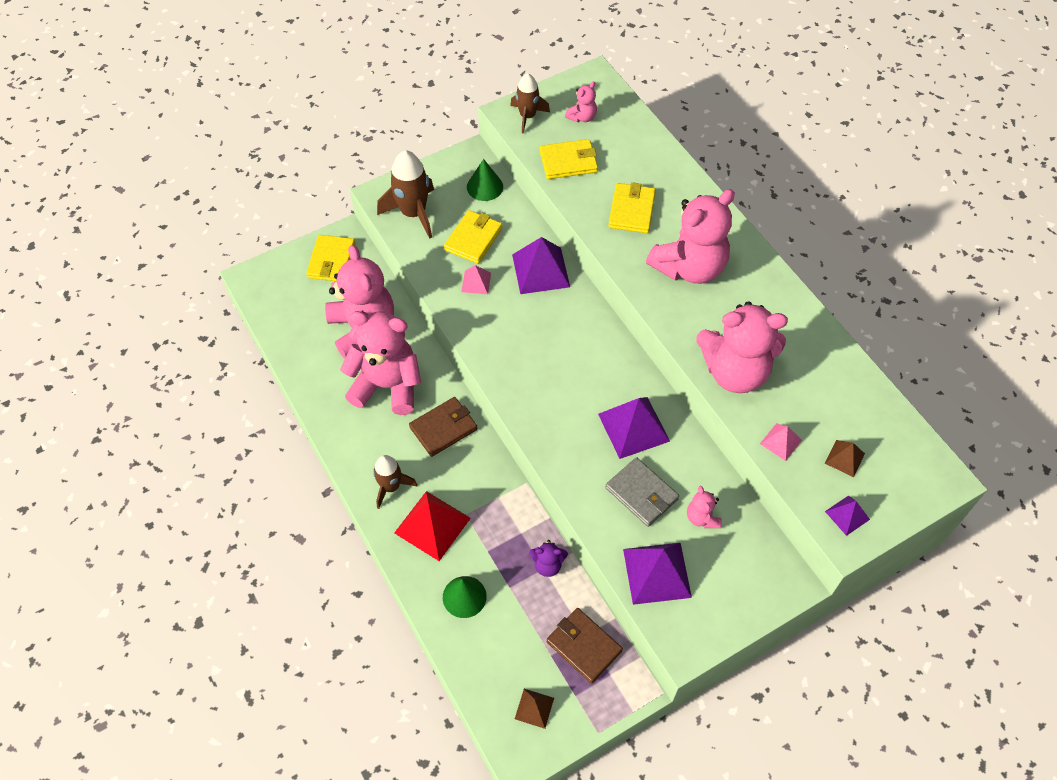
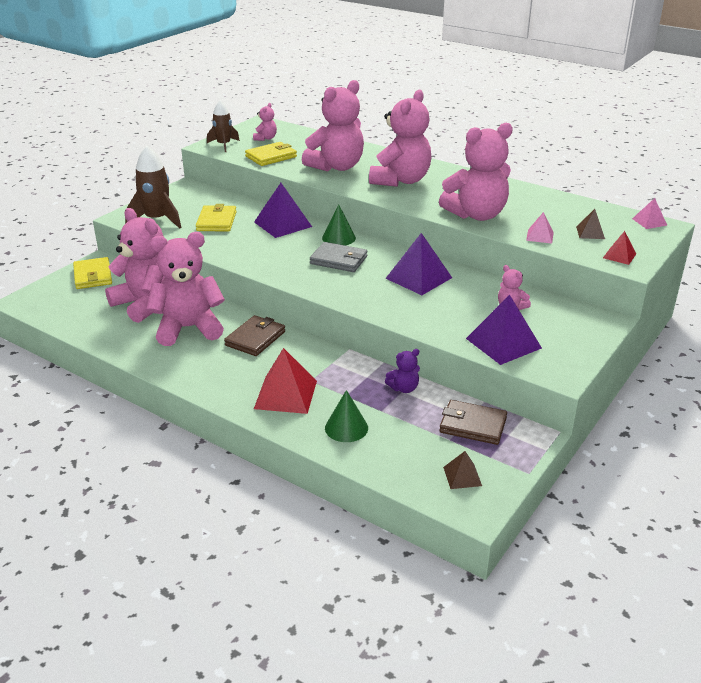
camera: 25 degrees left, 25 degrees down
brown rocket [373,455,417,509] -> none
pink pyramid [461,265,491,294] -> pink pyramid moved to [632,198,668,229]
green cone [467,159,503,201] -> green cone moved to [322,204,356,245]
grey wallet [605,457,679,527] -> grey wallet moved to [310,242,367,272]
yellow wallet [608,182,656,233] -> pink teddy bear [302,80,364,172]
purple pyramid [825,495,870,536] -> red pyramid [603,231,636,265]

